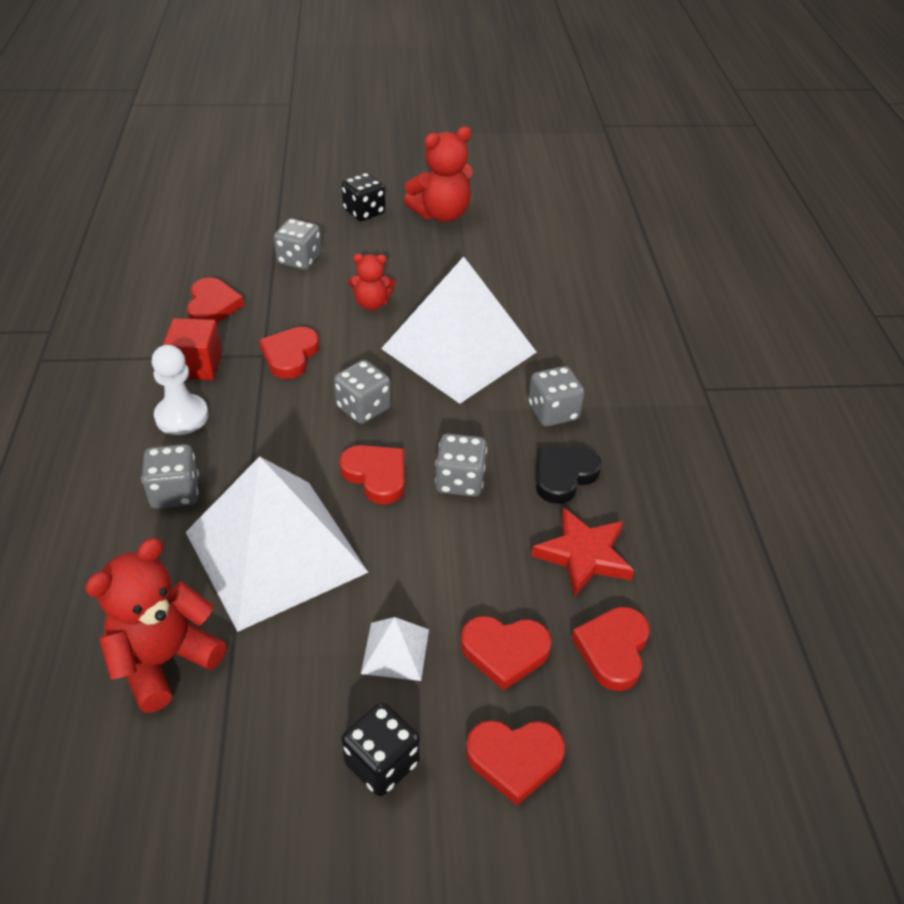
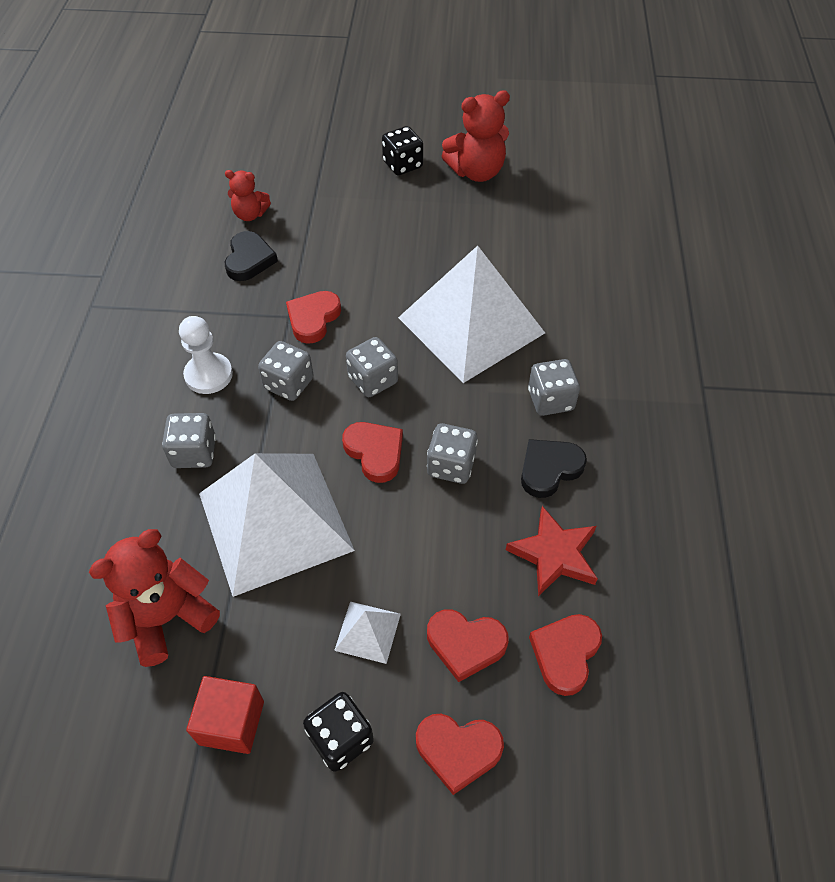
camera: 10 degrees right, 10 degrees up
red cube [163,318,222,380] -> red cube moved to [186,676,264,754]
red heart [187,277,244,323] -> black heart [225,231,278,281]
grey dice [274,218,321,270] -> grey dice moved to [258,341,313,401]
red teddy bear [348,254,395,310] -> red teddy bear moved to [225,170,271,221]

